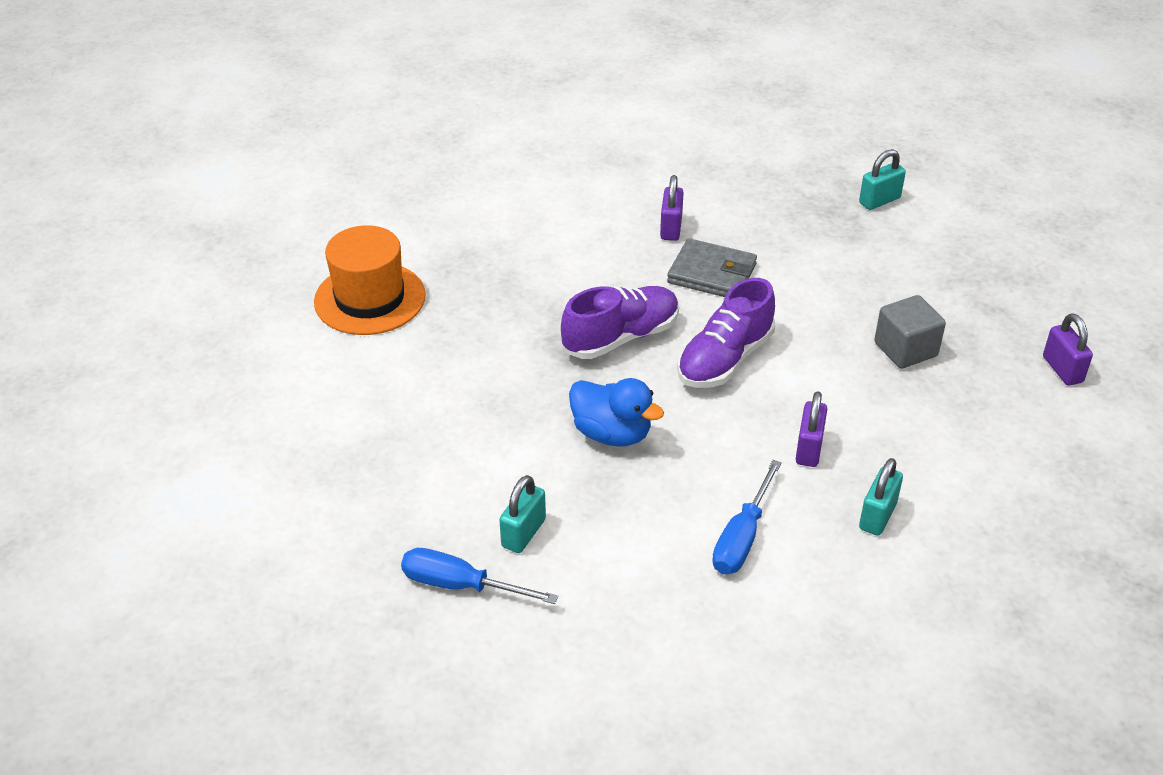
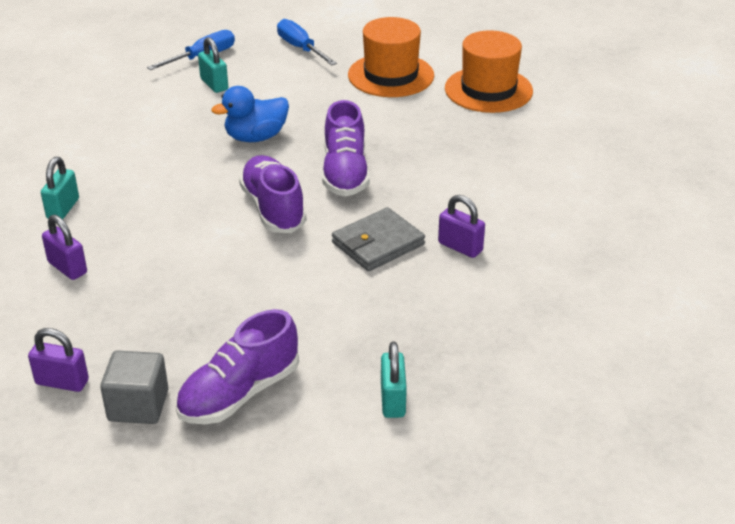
camera: 120 degrees right, 5 degrees down
blue screwdriver [712,460,782,574] -> blue screwdriver moved to [277,19,337,65]
purple padlock [796,391,827,467] -> purple padlock moved to [42,215,87,280]
turquoise padlock [859,458,903,536] -> turquoise padlock turned 45 degrees clockwise [41,157,79,219]
grey cube [874,295,946,369] -> grey cube moved to [100,351,168,424]
none -> purple shoe [175,309,299,424]
none -> orange hat [348,17,434,97]

